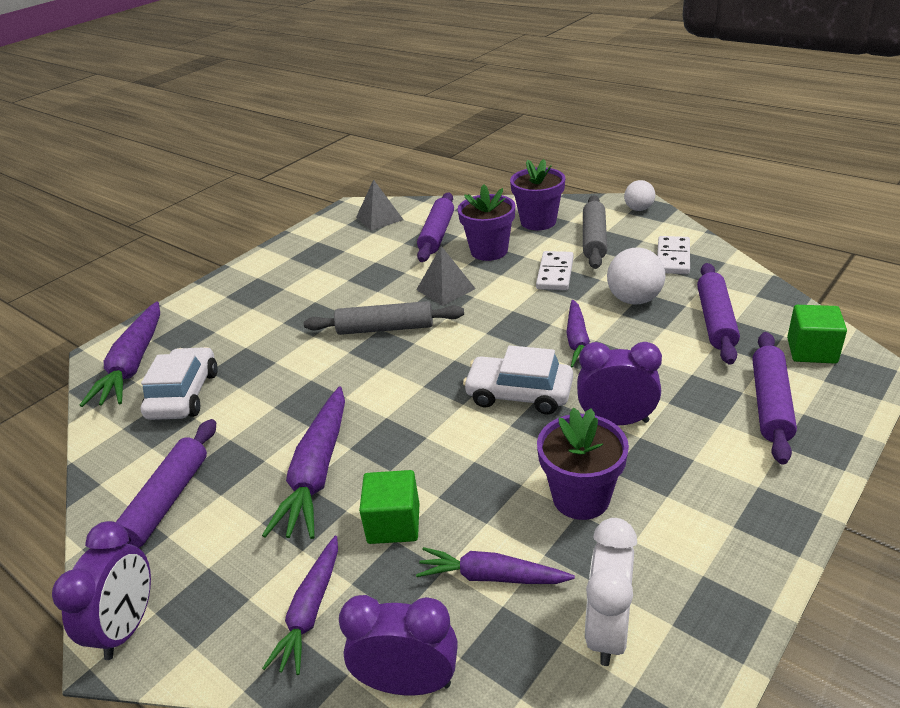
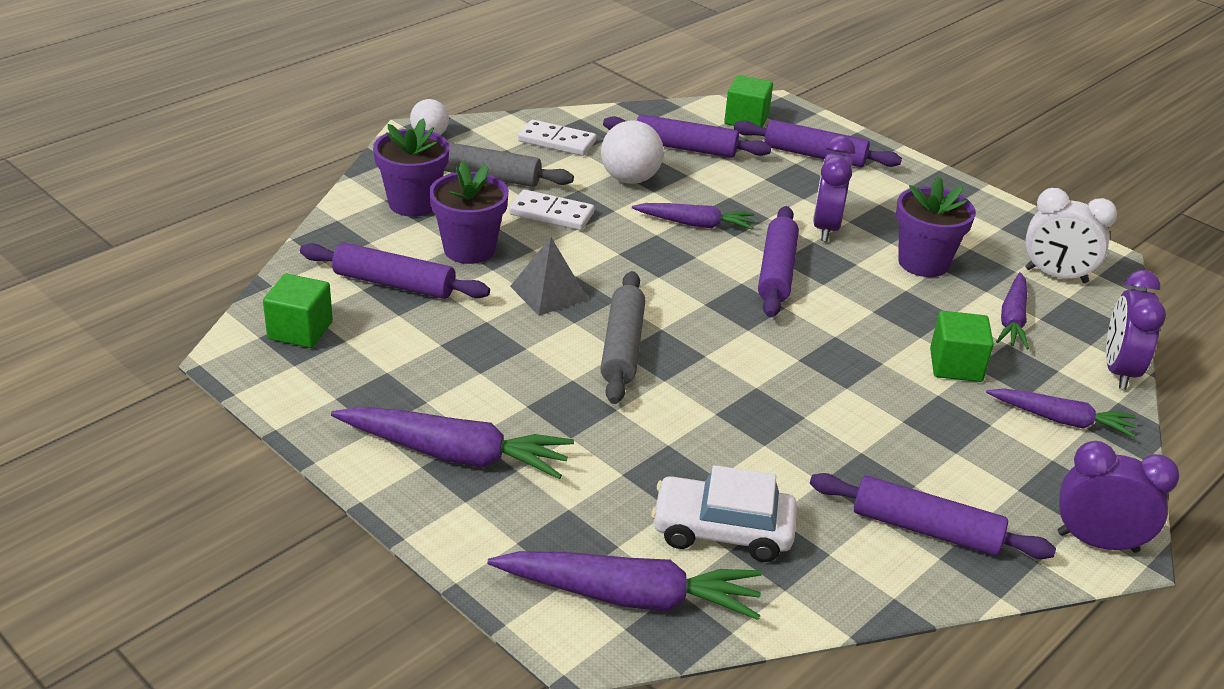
camera: 90 degrees left, 0 degrees up
purple carrot [262,386,345,539] -> purple carrot moved to [331,407,574,479]
grey pyramid [356,179,404,231] -> green cube [263,274,333,348]
white car [463,345,573,414] -> purple rolling pin [758,206,799,317]

